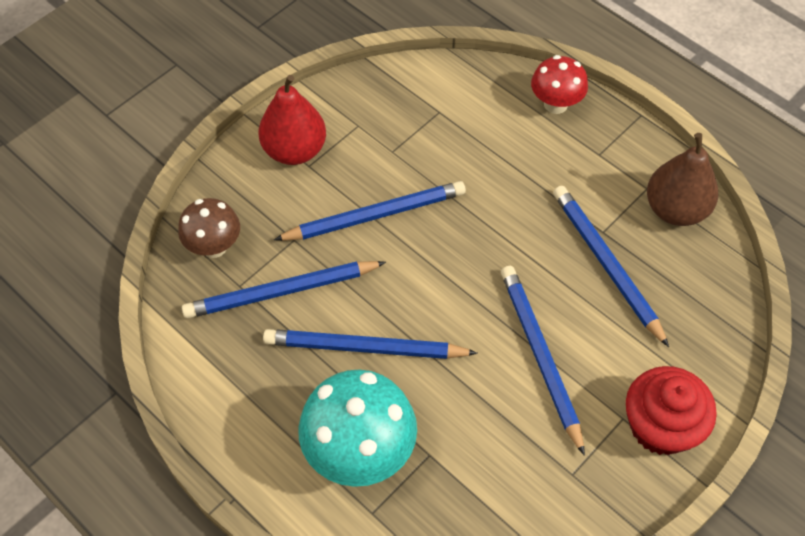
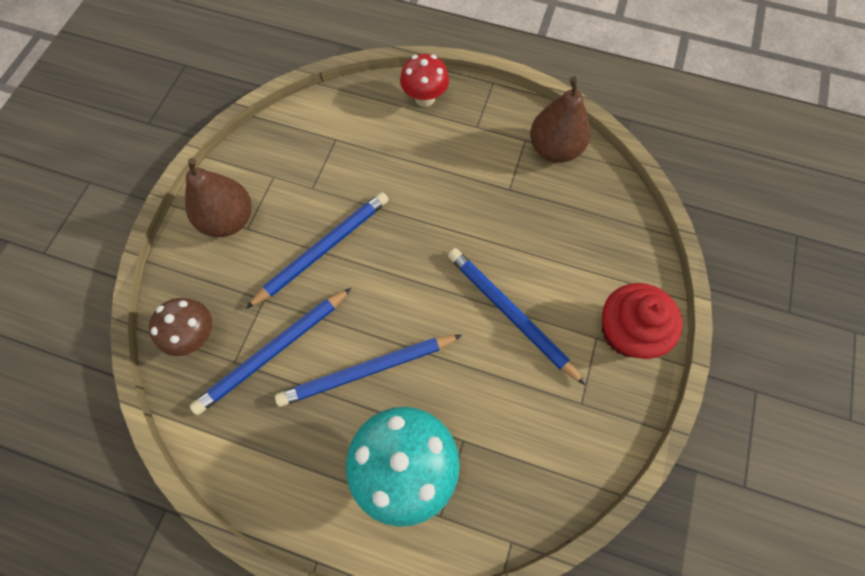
camera: 25 degrees left, 10 degrees up
red pear [259,75,326,165] -> brown pear [185,158,252,237]
blue pencil [553,186,669,347] -> none

